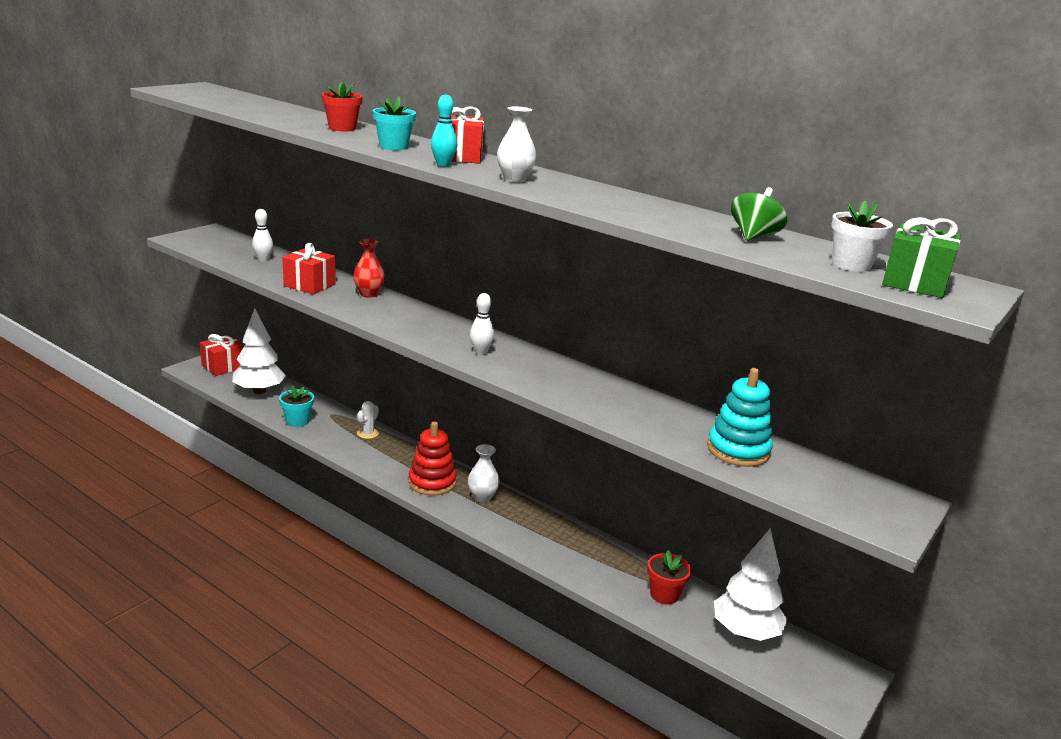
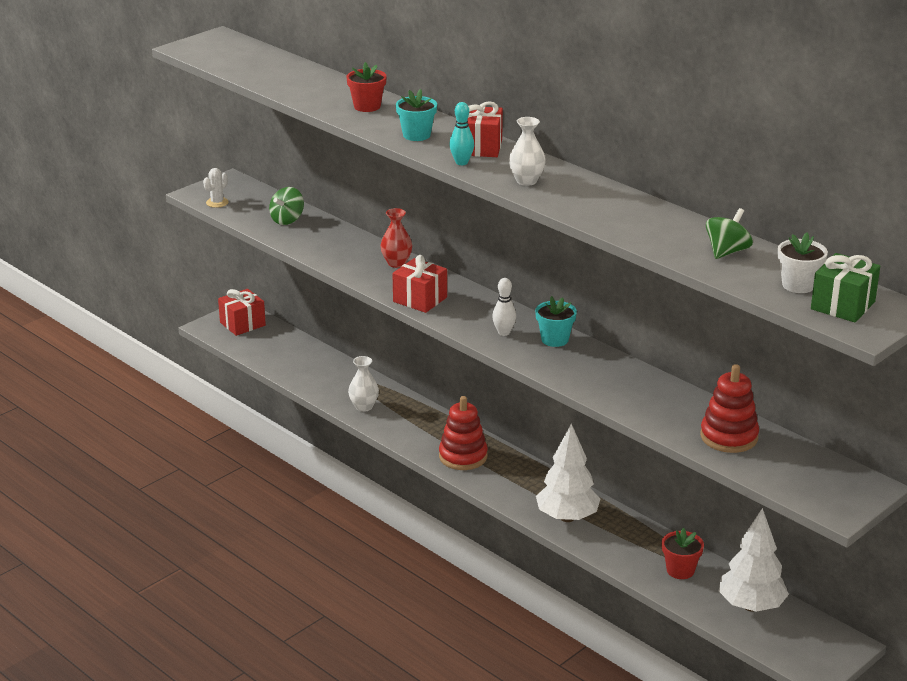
camera: 10 degrees right, 5 degrees up
white tree [232,308,286,394] -> white tree moved to [536,424,600,522]
white bowling pin [252,209,273,261] -> green spinning top [269,187,304,225]
turquoise flower pot [279,385,314,427] -> turquoise flower pot moved to [535,296,577,347]
red gift [282,243,336,294] -> red gift moved to [392,255,447,313]
white cactus [357,401,379,439] -> white cactus moved to [203,168,229,208]
white vase [468,444,500,503] -> white vase moved to [348,356,379,412]
turquoise stacking toy [707,368,773,467] -> red stacking toy [700,364,759,453]

